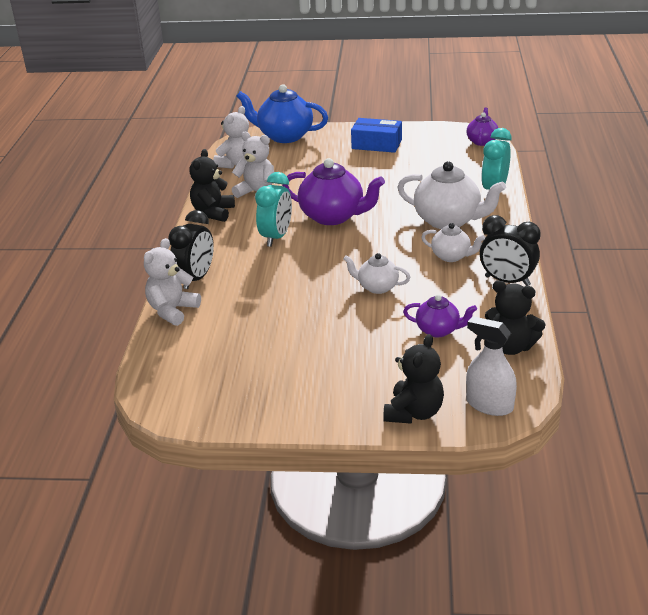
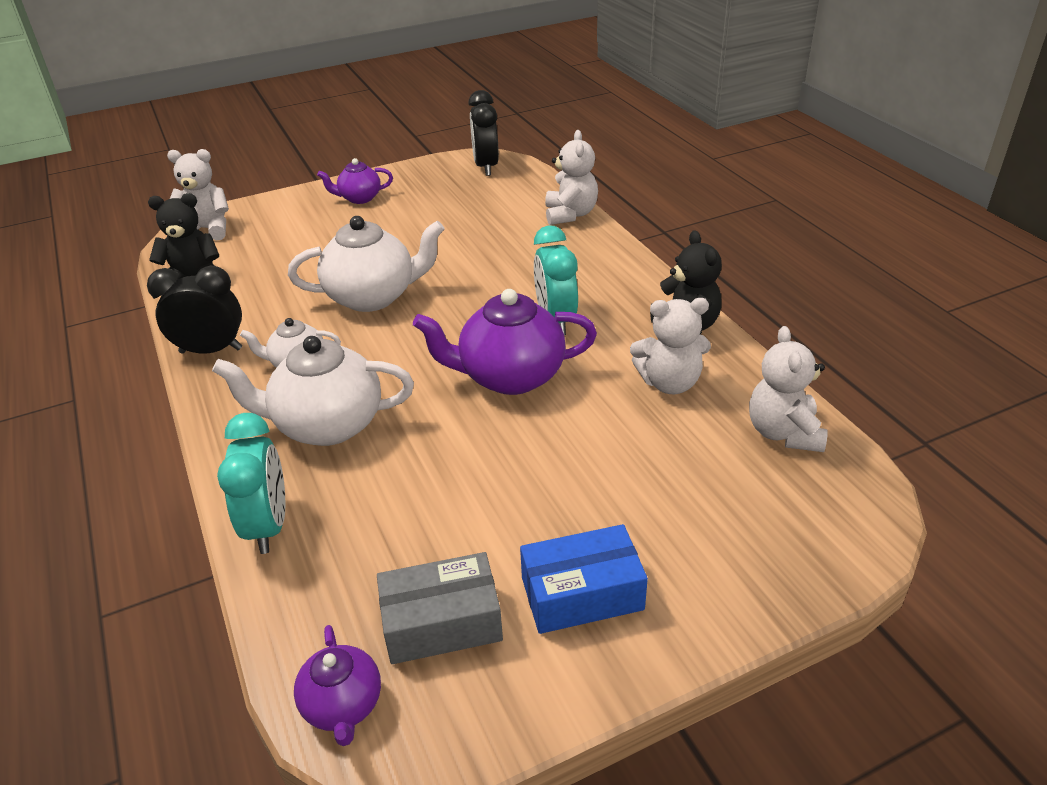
camera: 150 degrees right, 5 degrees up
black clock [168,210,214,289] -> black clock moved to [468,90,499,176]
blue teapot [237,84,328,143] -> none
white teapot [343,253,410,294] -> white teapot [288,216,444,312], size x1.80
black teddy bear [383,334,444,424] -> none
purple teapot [403,294,477,337] -> purple teapot moved to [317,158,393,204]
white spray bottle [466,316,517,416] -> white teddy bear [167,149,229,241]
none -> grey box [377,552,503,664]

